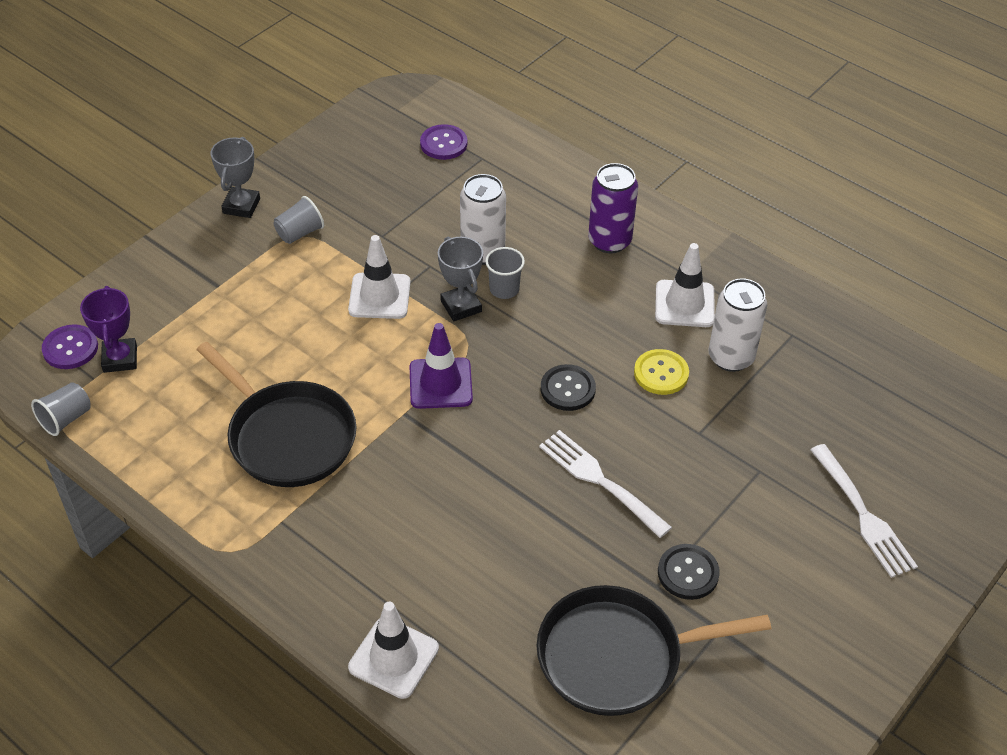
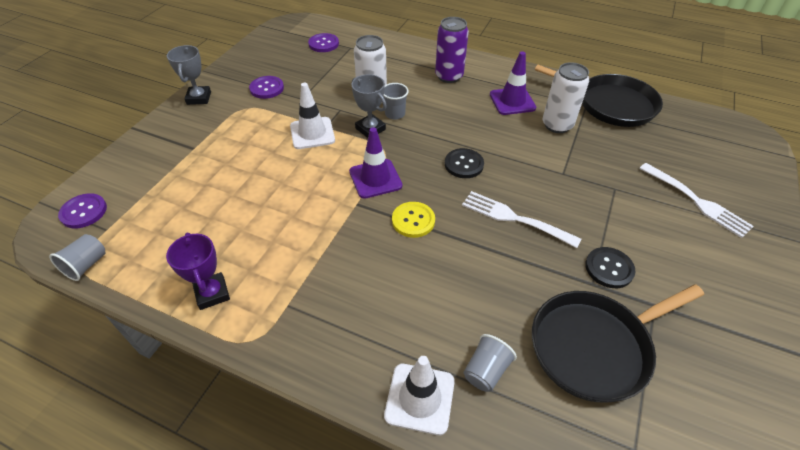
camera: 15 degrees left, 0 degrees up
purple trophy [80,286,137,373] -> purple trophy moved to [166,233,230,310]
black pan [196,342,356,487] -> black pan moved to [535,65,663,127]
grey cup [273,196,324,244] -> grey cup moved to [464,334,517,392]
yellow button [634,349,689,395] -> yellow button moved to [392,202,435,238]
white traffic cone [655,243,715,327] -> purple traffic cone [490,51,536,115]
none -> purple button [249,76,284,99]

